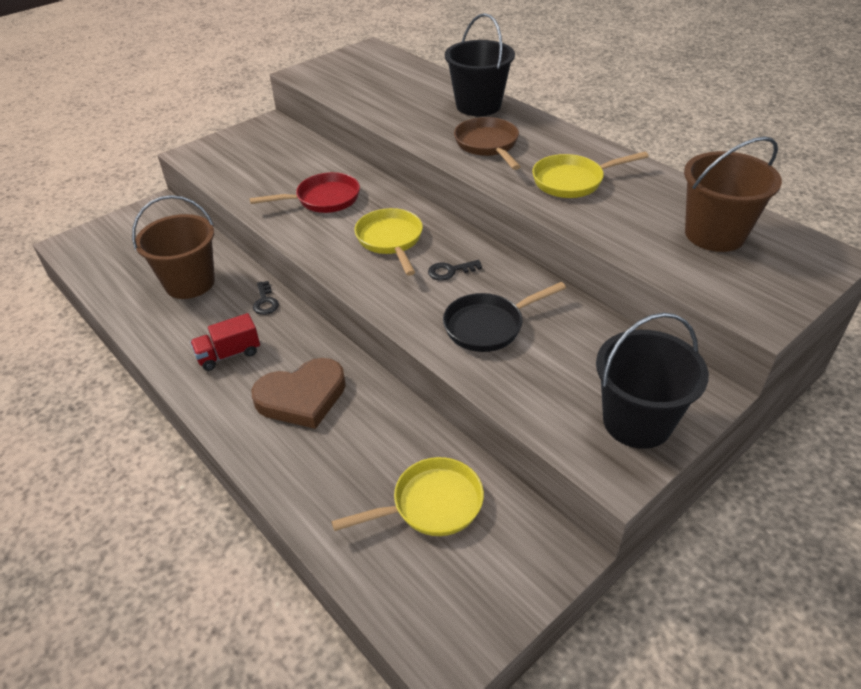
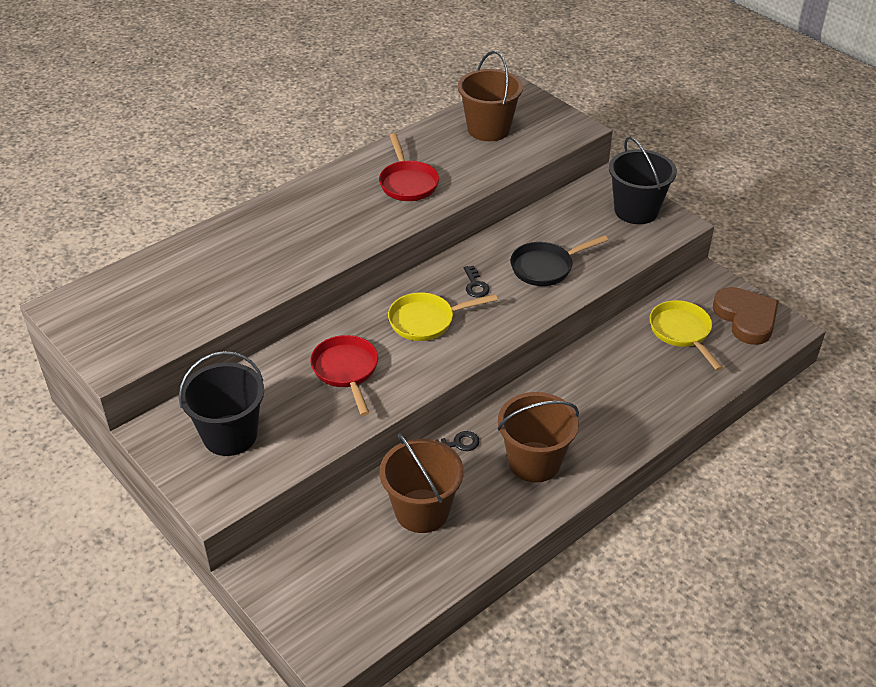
camera: 90 degrees left, 0 degrees up
red truck [190,313,260,371] -> brown bucket [497,392,579,483]
brown heart [251,358,346,429] -> brown heart moved to [713,287,779,345]
black pan [443,282,566,352] -> black pan turned 90 degrees clockwise [510,235,608,286]
black bucket [445,13,515,116] -> black bucket moved to [179,351,264,456]
brown pan [454,117,521,170] -> none
yellow pan [532,152,649,198] -> red pan [379,133,439,201]

